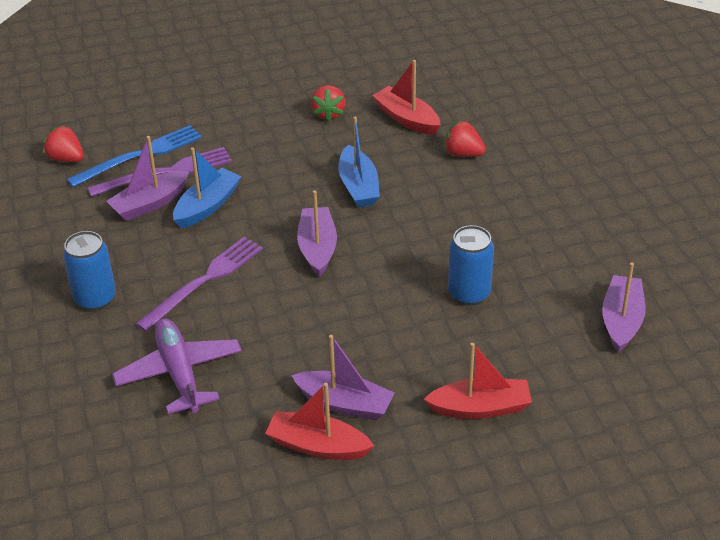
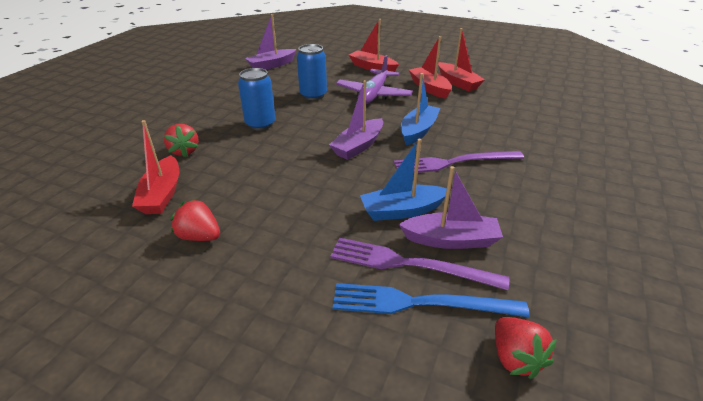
camera: 140 degrees left, 5 degrees down
blue can [63,231,116,311] -> blue can moved to [238,68,276,130]
purple plane [112,318,242,414] -> purple plane moved to [336,55,413,104]
purple boat [291,335,395,420] -> red boat [409,36,452,99]
red strawberry [311,85,346,122] -> red strawberry turned 105 degrees counterclockwise [170,199,220,241]
blue boat [338,117,380,208] -> blue boat moved to [401,73,440,145]

